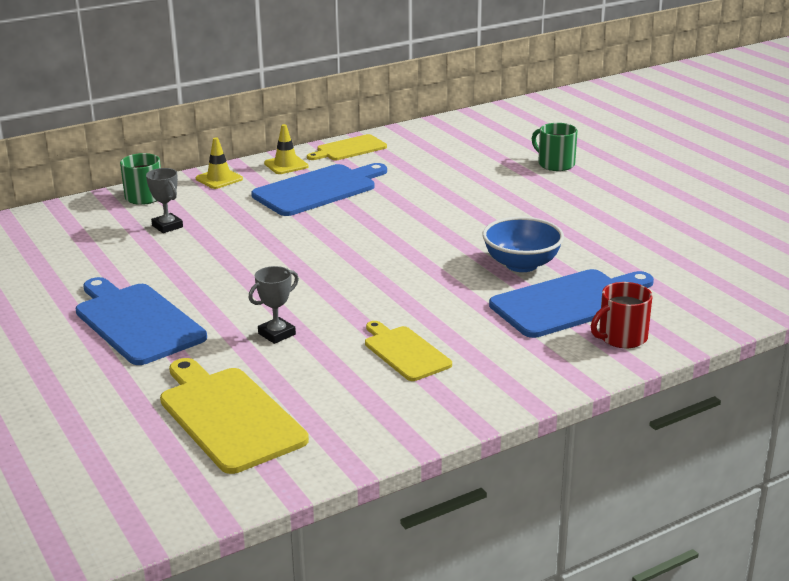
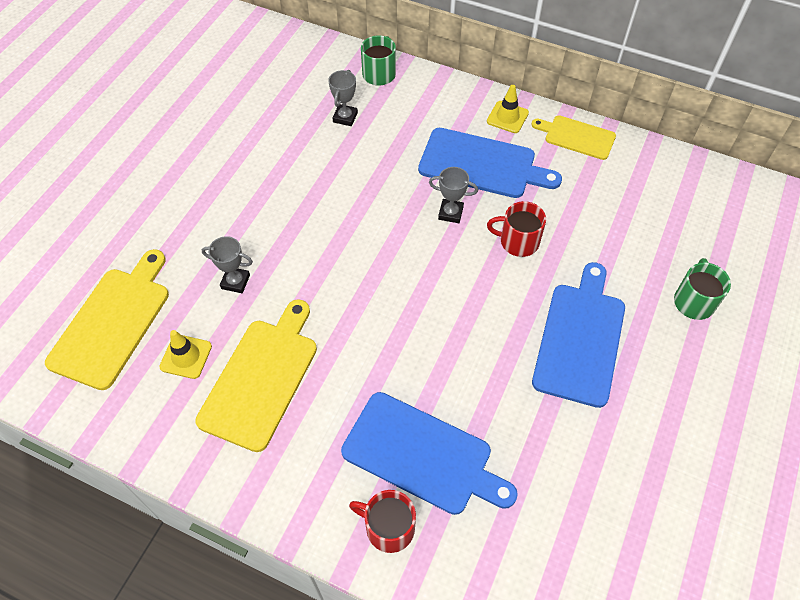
camera: 55 degrees right, 30 degrees up
blue cutting board [75,277,207,365] -> blue cutting board moved to [532,262,625,408]
yellow traffic cone [196,137,243,189] -> yellow traffic cone moved to [159,330,212,379]
yellow cutting board [365,321,452,381] -> yellow cutting board [195,299,317,452], size x1.64
blue bowl [482,217,564,272] -> none
none -> grey trophy [429,167,478,223]
none -> red mug [487,201,546,257]

